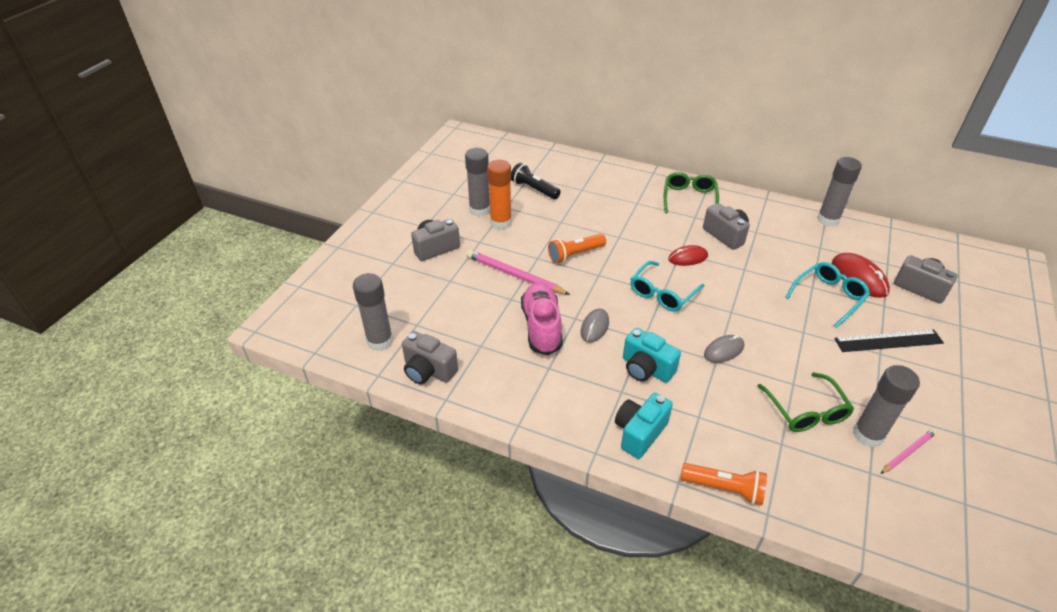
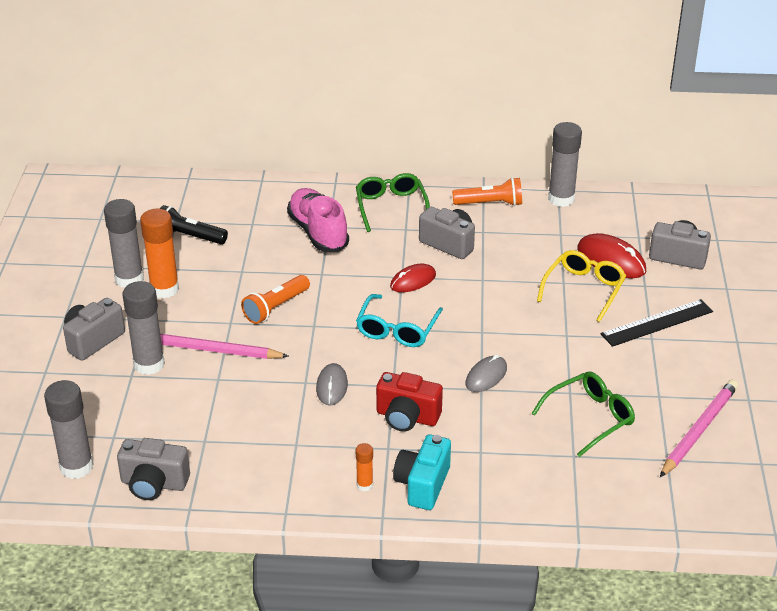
camera: 20 degrees left, 5 degrees down
pink shoe [521,282,563,356] -> pink shoe moved to [287,188,349,252]
turquoise camera [623,328,681,383] -> red camera [376,372,443,432]
orange flashlight [681,463,767,505] -> orange flashlight moved to [452,177,522,206]
green glasses [758,372,854,432] -> green glasses turned 90 degrees counterclockwise [531,371,635,457]
turquoise glasses [786,262,870,328] -> yellow glasses [537,250,626,322]
grey glue stick [853,365,920,448] -> grey glue stick moved to [123,281,165,375]
pink pencil [881,429,937,474] -> pink pencil [660,380,738,477], size x1.72
none -> orange glue stick [356,443,373,491]

